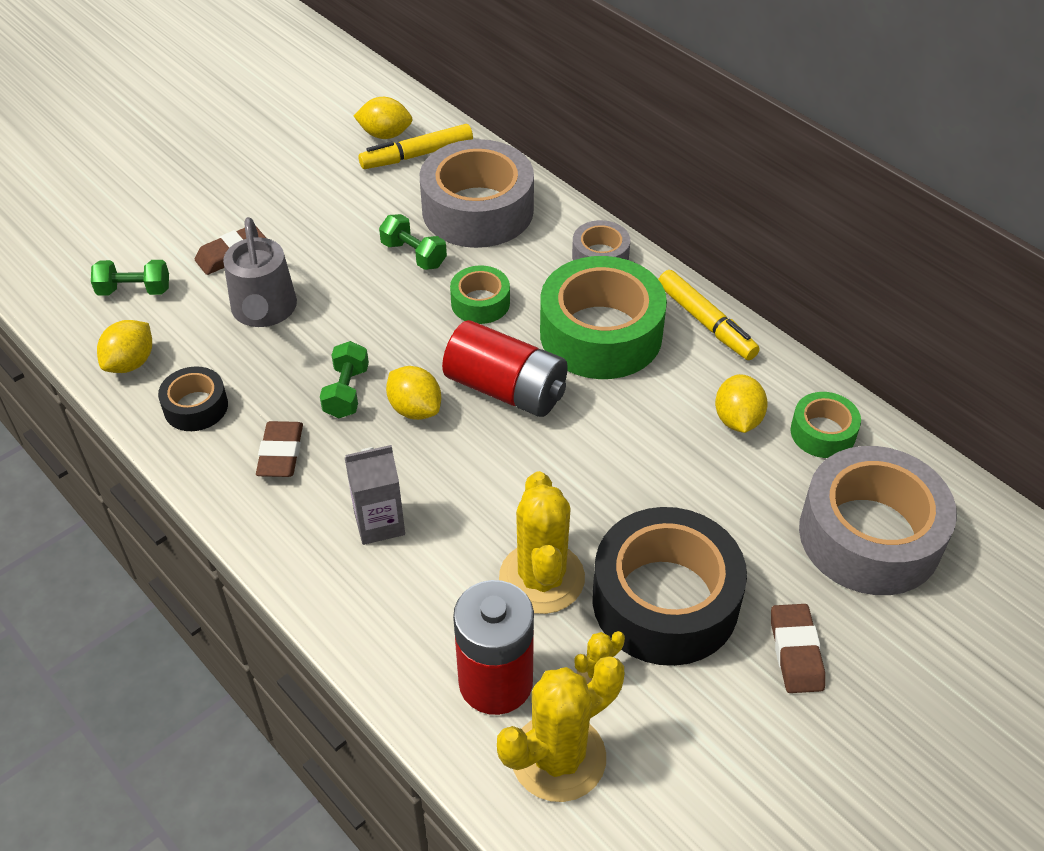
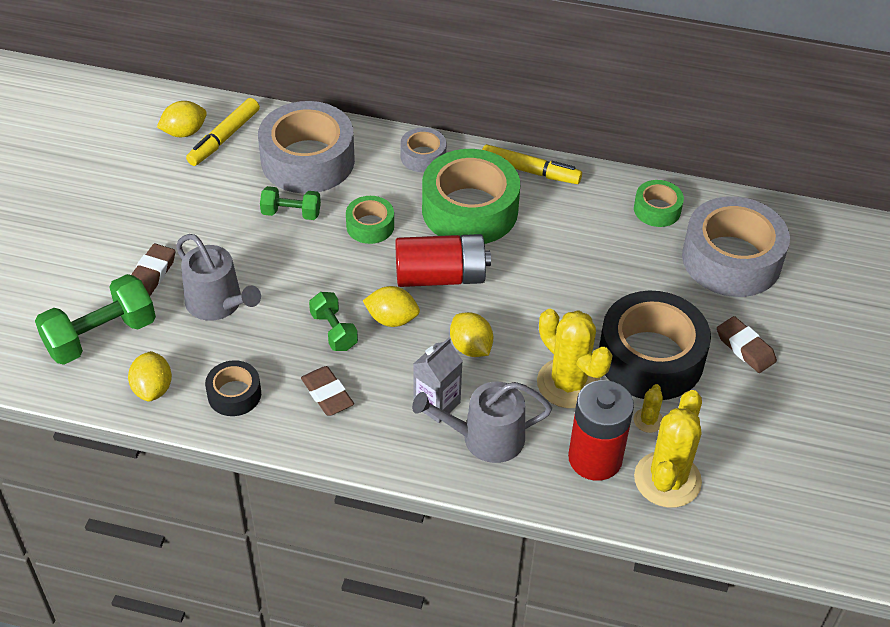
camera: 35 degrees left, 0 degrees up
green dumbbell [91,260,169,296] -> green dumbbell [35,274,156,365], size x1.74
yellow lemon [715,374,768,433] -> yellow lemon moved to [450,312,493,357]
none -> grey watering can [412,382,552,463]

